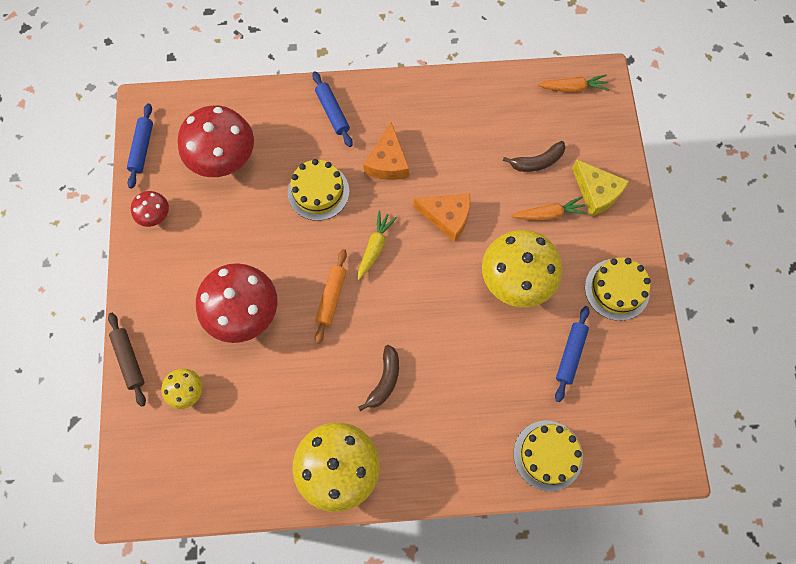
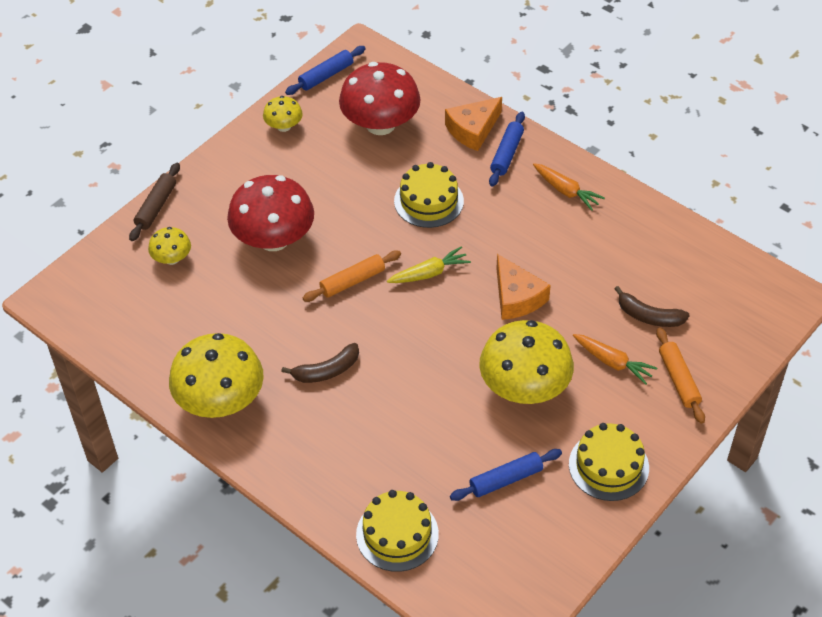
camera: 45 degrees right, 20 degrees down
red mushroom [131,191,169,227] -> yellow mushroom [263,96,303,132]
orange cheese [363,122,409,180] -> orange cheese moved to [445,97,502,151]
orange carrot [537,74,609,93] -> orange carrot moved to [533,163,605,211]
yellow cheese [572,159,629,217] -> orange rolling pin [656,327,705,424]

